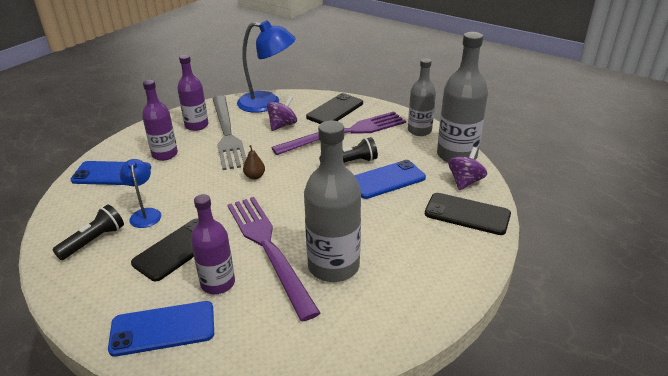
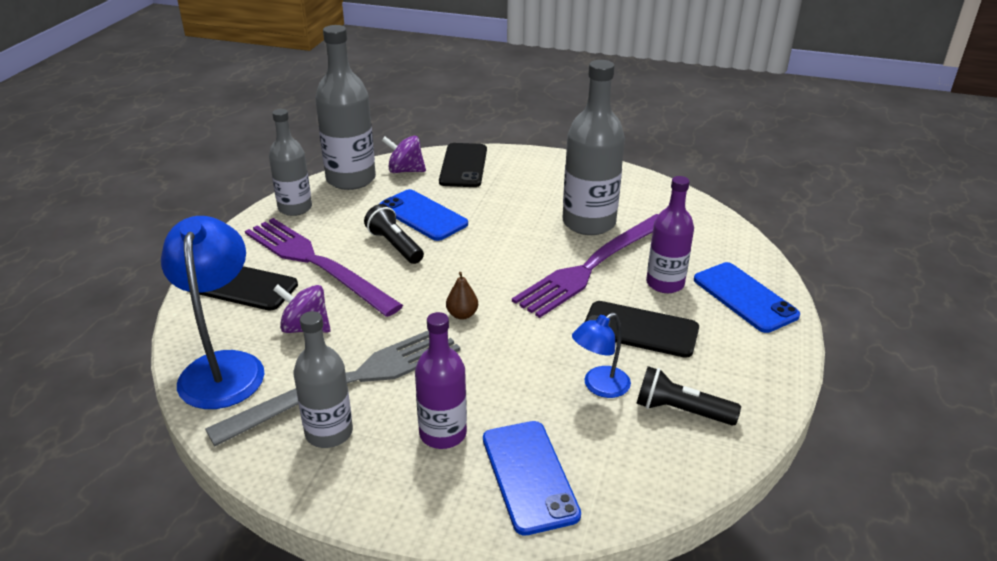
camera: 110 degrees left, 0 degrees up
purple bottle [177,55,208,131] -> grey bottle [294,311,353,448]

